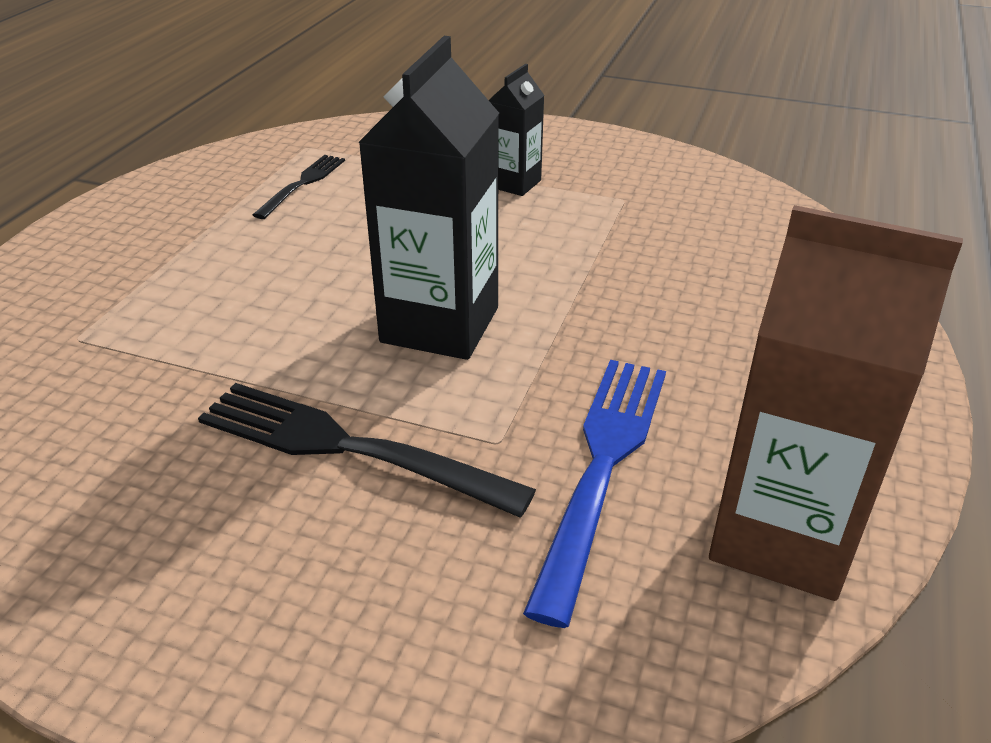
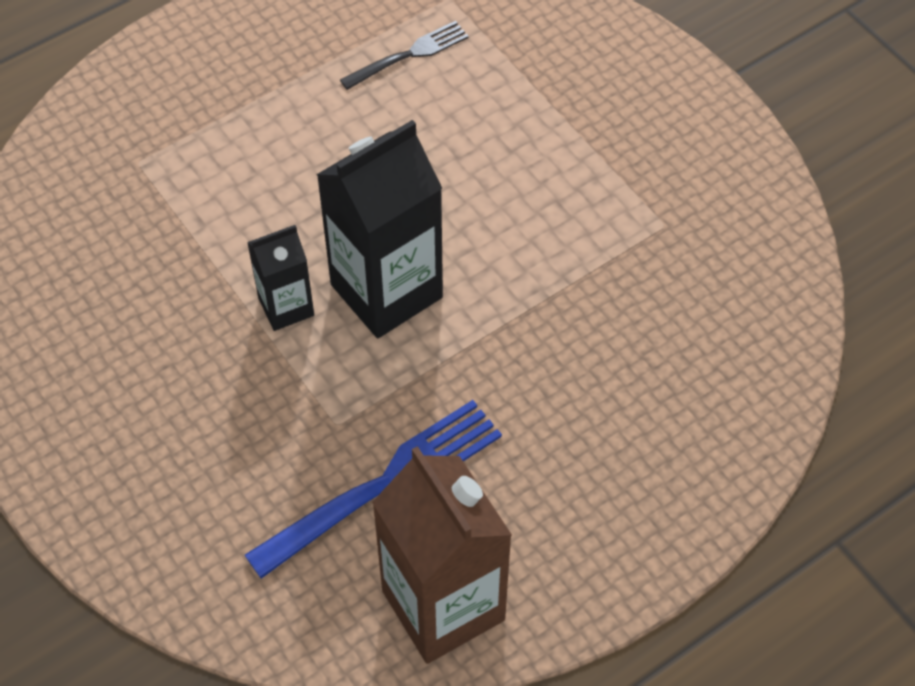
camera: 35 degrees right, 20 degrees up
black fork [198,383,536,518] -> none
black carton [489,64,545,196] -> black carton moved to [247,225,314,331]

